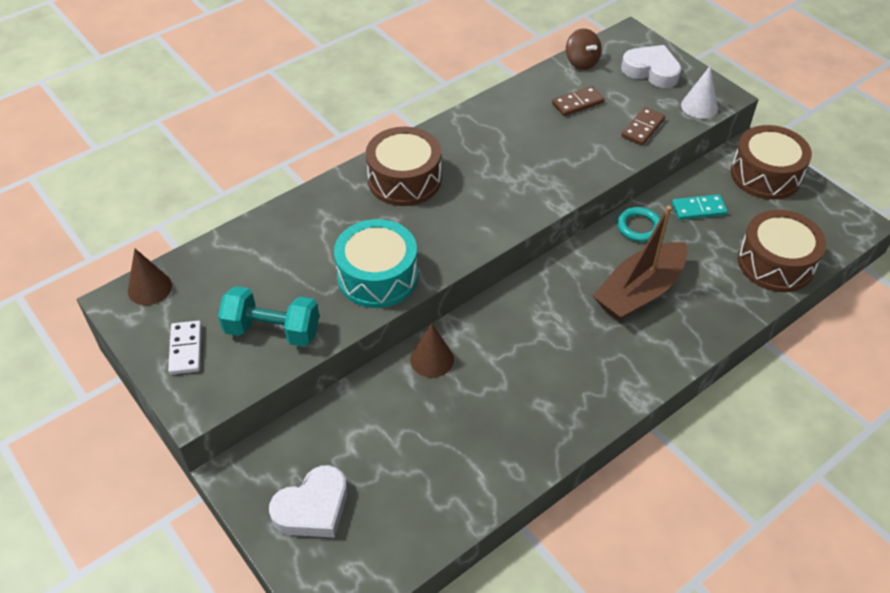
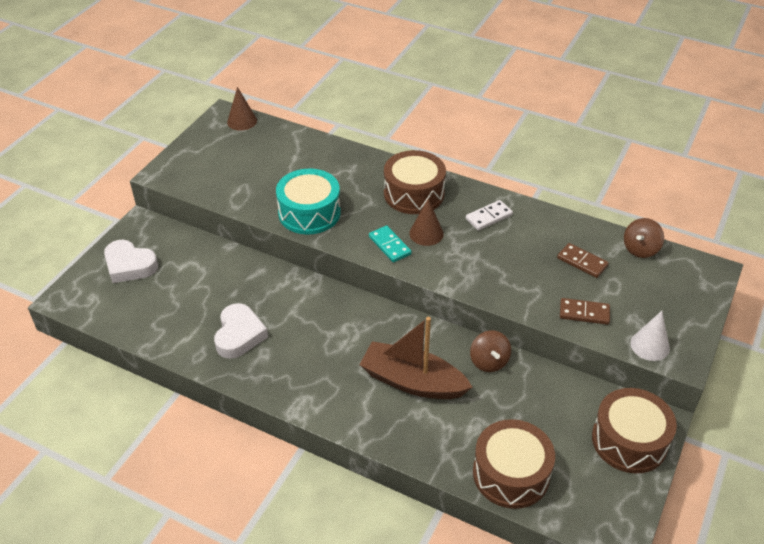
camera: 65 degrees right, 5 degrees down
white domino [168,321,202,374] -> white domino moved to [466,200,513,231]
turquoise dumbbell [218,286,319,347] -> none
brown cone [410,323,454,378] -> brown cone moved to [409,199,444,246]
turquoise ring [617,207,661,242] -> brown spinning top [470,330,511,372]
white heart [621,45,682,88] -> white heart moved to [214,303,268,359]
turquoise domino [672,194,728,220] -> turquoise domino moved to [369,225,412,263]

